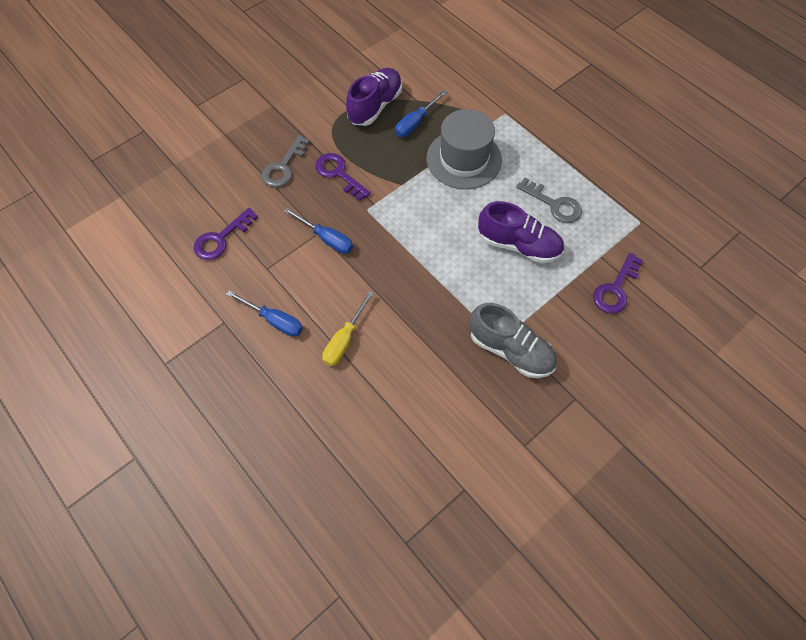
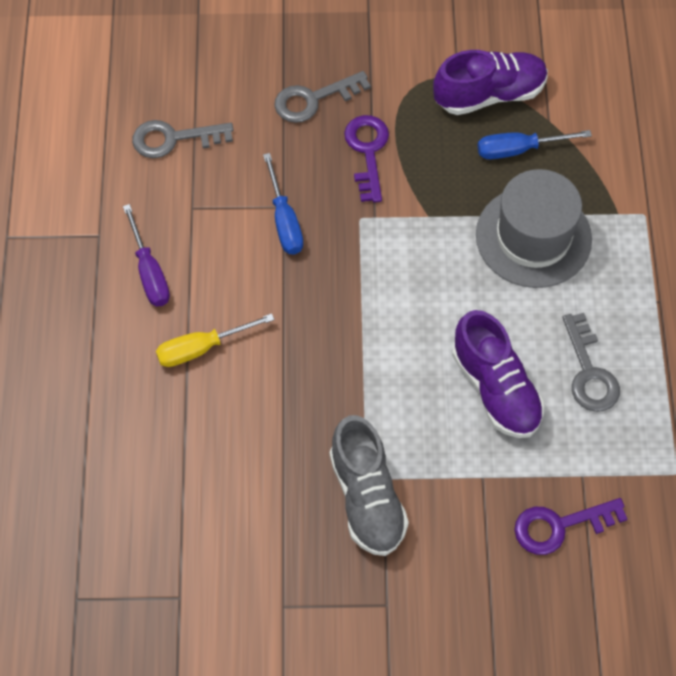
camera: 40 degrees right, 0 degrees up
purple key [194,208,258,260] -> grey key [132,120,233,158]
blue screwdriver [226,290,303,337] -> purple screwdriver [123,204,170,307]

